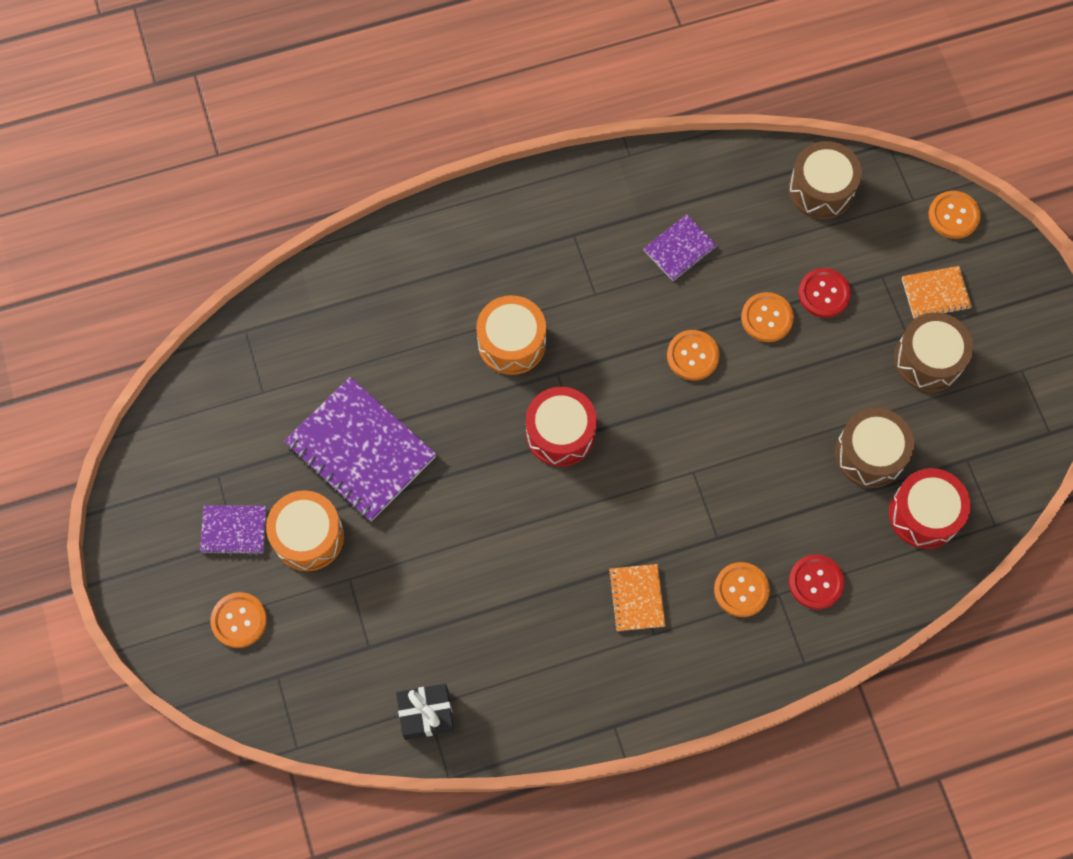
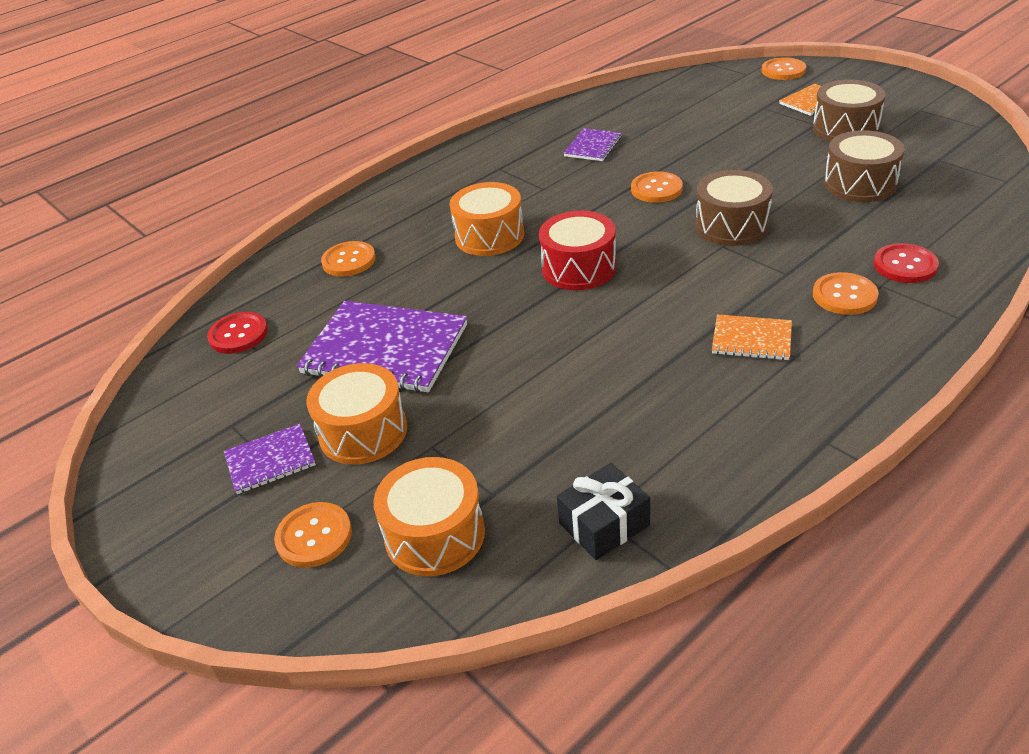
camera: 20 degrees left, 30 degrees down
orange notebook [608,564,666,631] -> orange notebook turned 45 degrees counterclockwise [712,314,792,360]
orange button [741,292,794,342] -> orange button moved to [321,241,376,277]
brown drum [788,141,862,219] -> brown drum moved to [695,170,773,246]
red button [799,268,851,318] -> red button moved to [207,312,268,354]
red drum [889,468,971,549] -> none
none -> orange drum [373,457,485,576]

